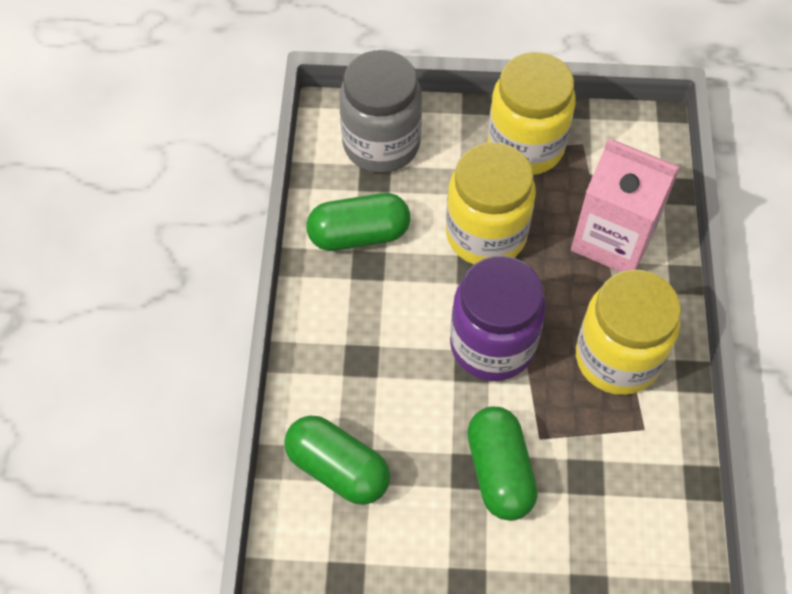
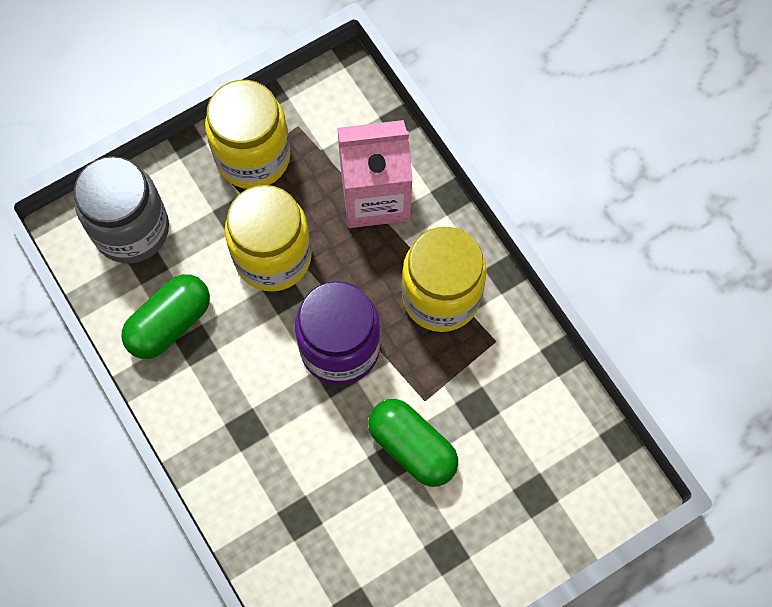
camera: 35 degrees left, 10 degrees up
green capsule [284,416,390,505] -> none

